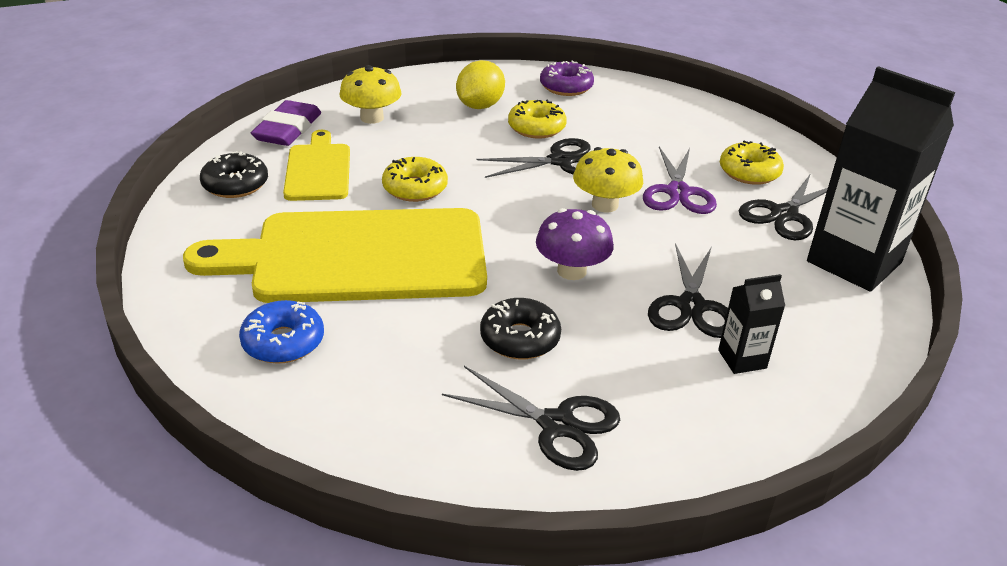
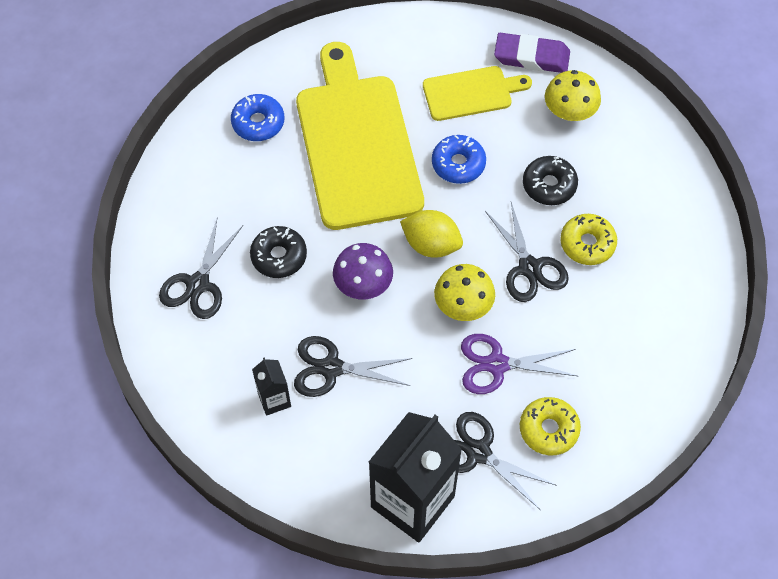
camera: 85 degrees right, 25 degrees up
black donut [200,151,268,198] -> black donut moved to [523,156,578,205]
yellow donut [382,157,448,202] -> blue donut [432,135,486,184]
yellow lemon [456,60,505,109] -> yellow lemon moved to [400,210,463,258]
purple donut [540,60,594,96] -> none

